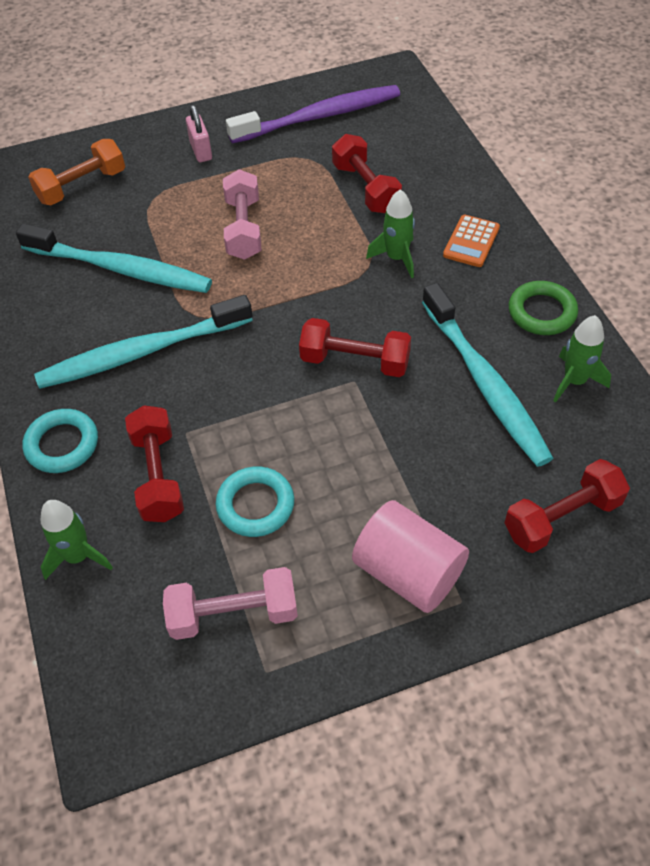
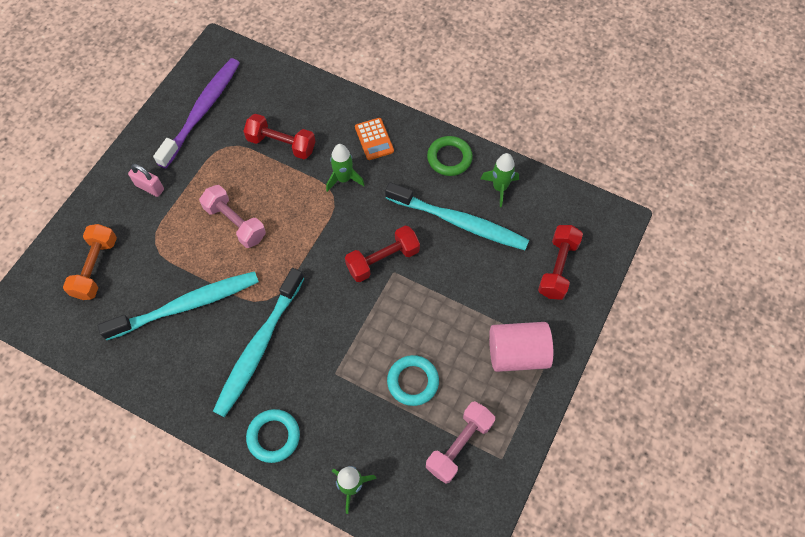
camera: 45 degrees left, 10 degrees up
red dumbbell [125,405,184,522] -> none

